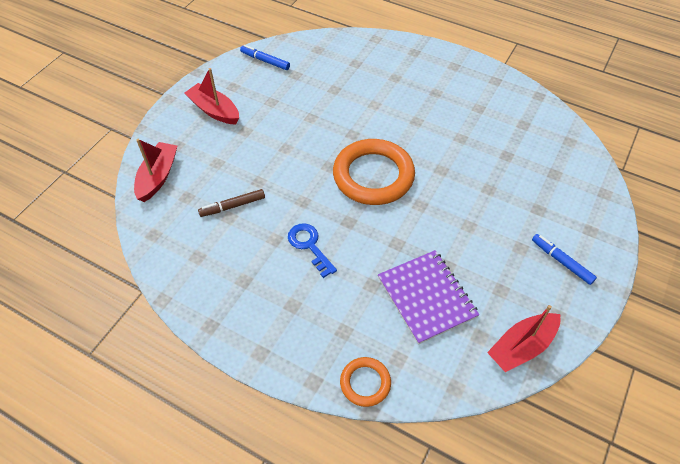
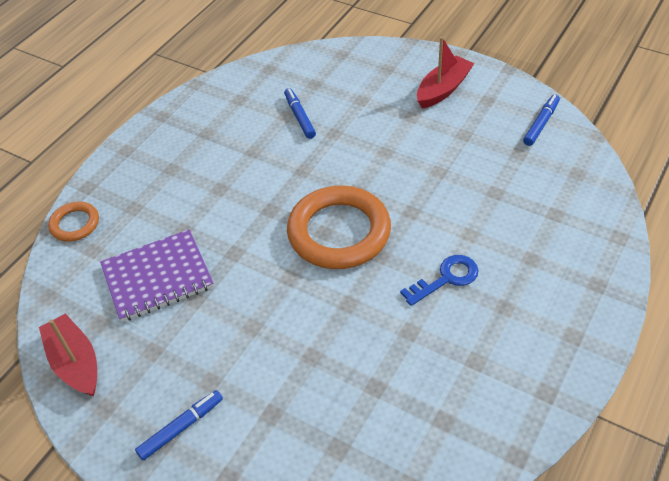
camera: 95 degrees right, 5 degrees down
red boat [134,139,177,202] -> none
brown marker [198,189,265,217] -> blue marker [284,88,316,139]
blue key [288,223,337,278] -> blue key moved to [400,255,479,306]

